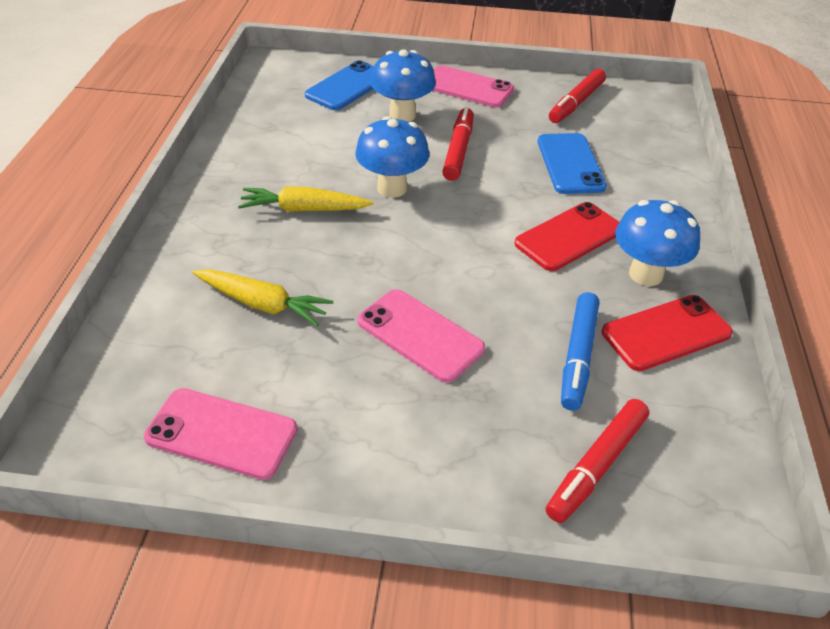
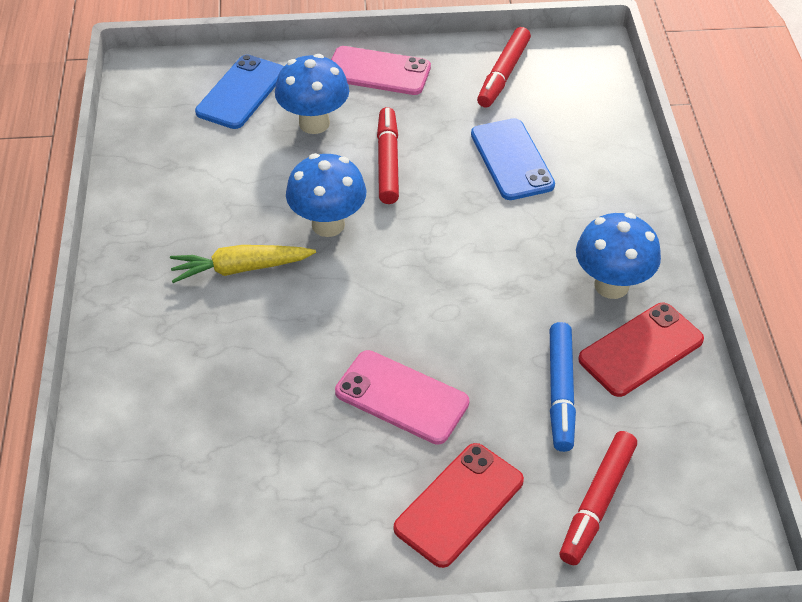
camera: 10 degrees left, 5 degrees up
pink phone [144,388,297,480] -> none
yellow carrot [193,269,333,326] -> none
red phone [514,202,619,271] -> red phone moved to [394,443,524,568]

